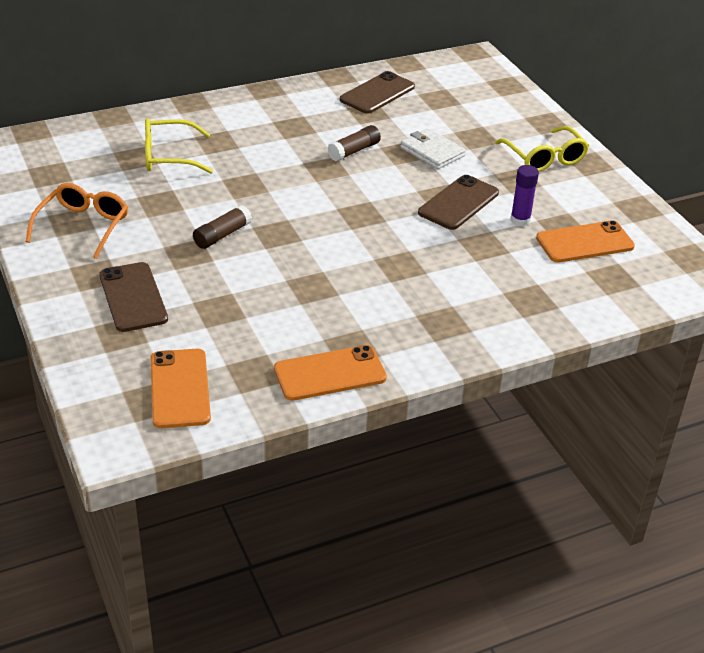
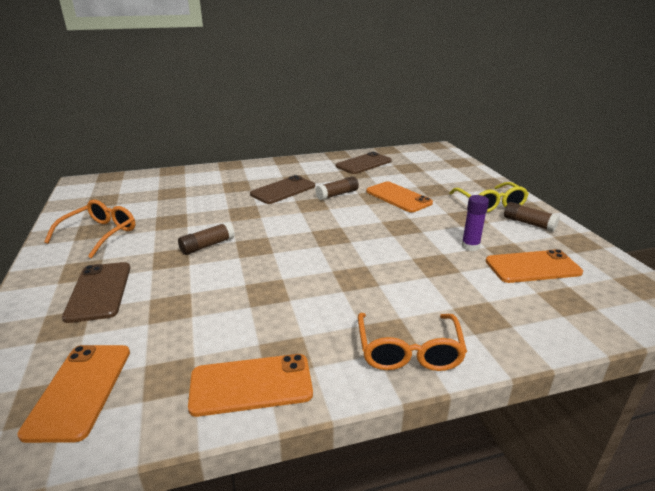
camera: 10 degrees right, 10 degrees down
yellow glasses [145,118,213,174] -> none
white wallet [400,128,466,169] -> orange phone [366,181,433,213]
brown phone [418,175,499,230] -> brown phone moved to [250,175,315,204]
none -> orange glasses [358,313,467,371]
none -> brown glue stick [504,202,560,231]

